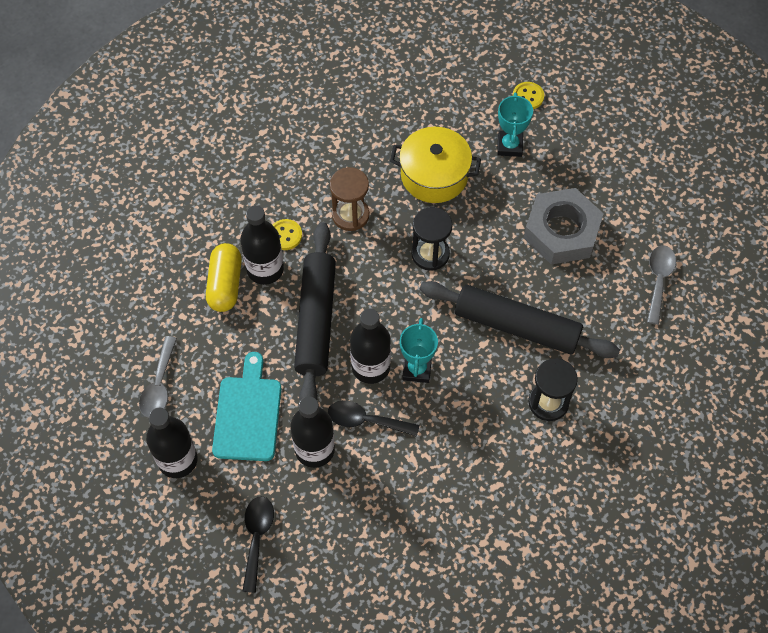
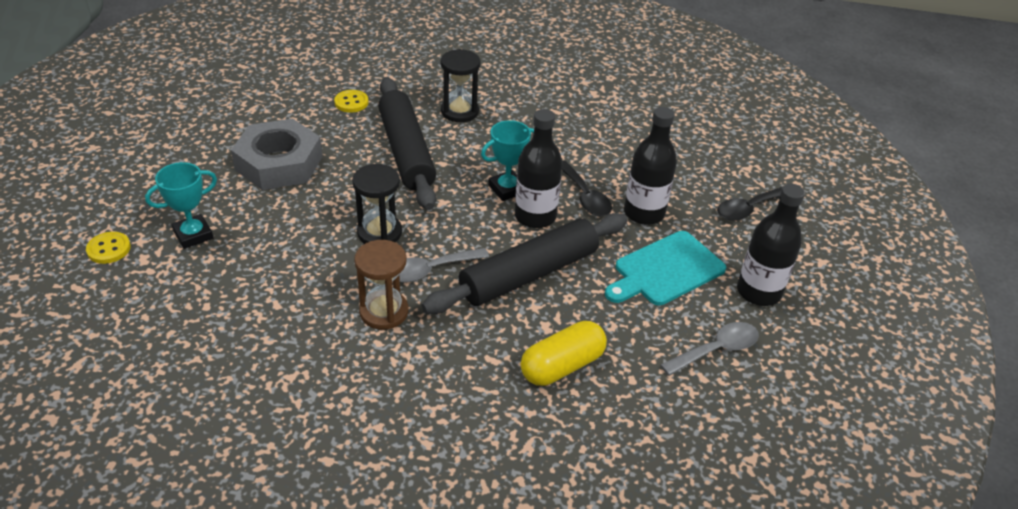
camera: 130 degrees left, 20 degrees down
black bottle [240,205,284,285] -> none
yellow button [273,219,302,250] -> yellow button moved to [334,90,369,113]
yellow pot [390,127,481,203] -> none
grey spoon [647,246,676,325] -> grey spoon moved to [399,248,489,282]

